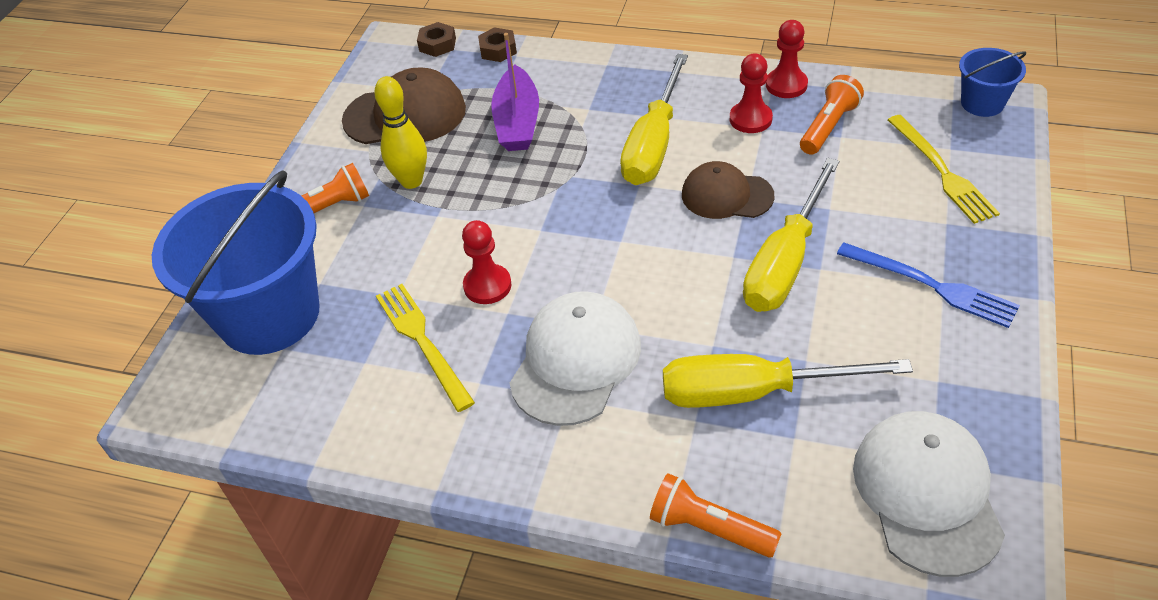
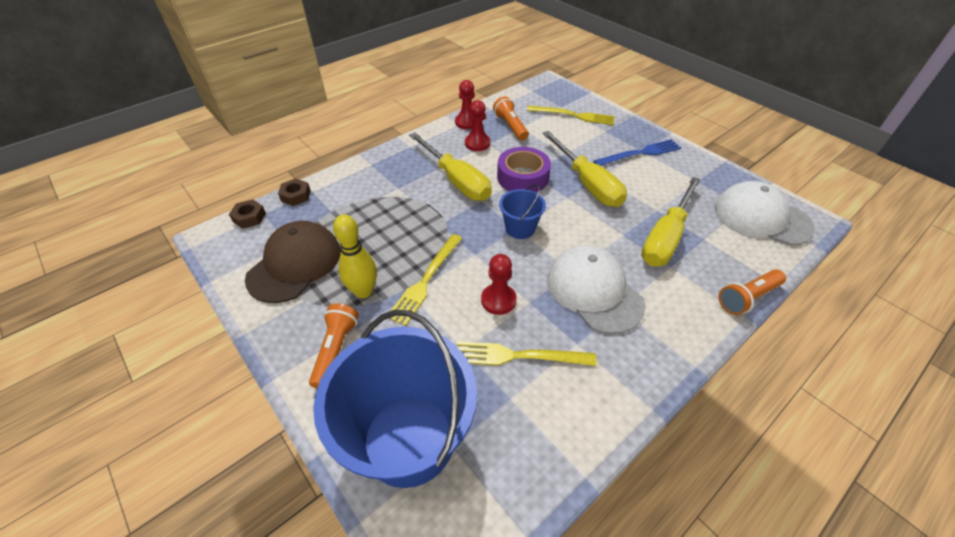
camera: 60 degrees left, 0 degrees up
purple boat [491,33,539,151] -> none
brown cap [682,161,775,219] -> purple tape [497,147,551,192]
blue bucket [959,48,1026,117] -> blue bucket moved to [499,184,546,239]
none -> yellow fork [388,234,462,326]

